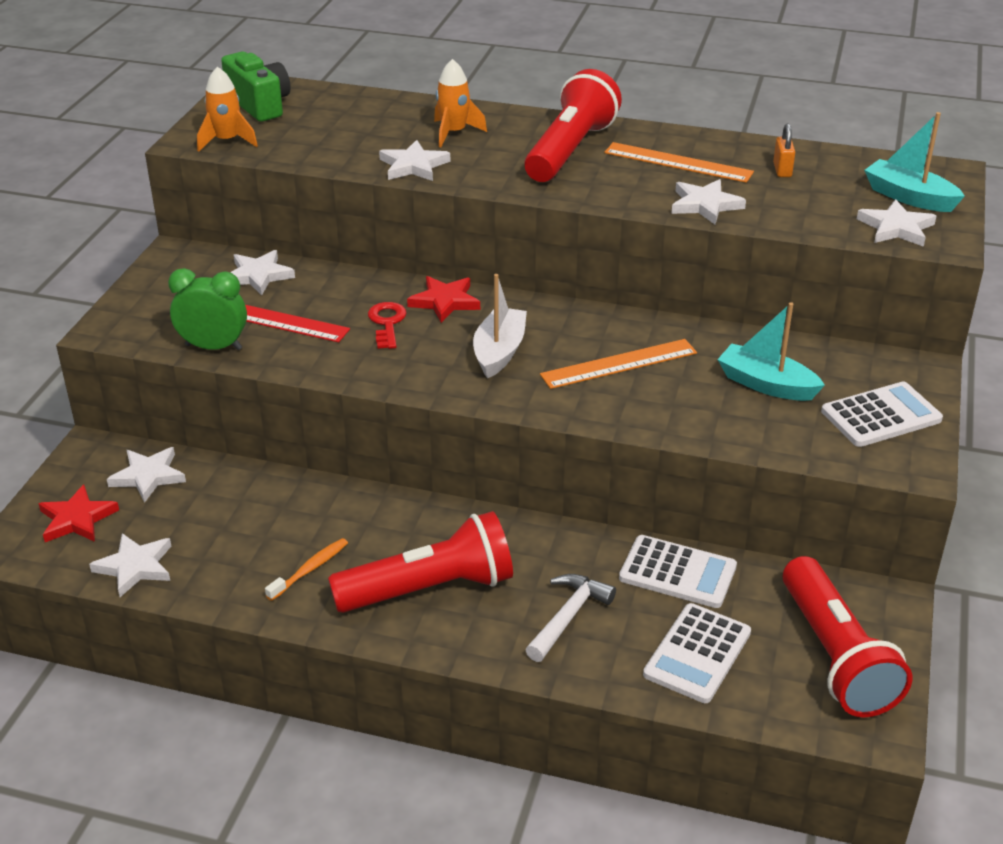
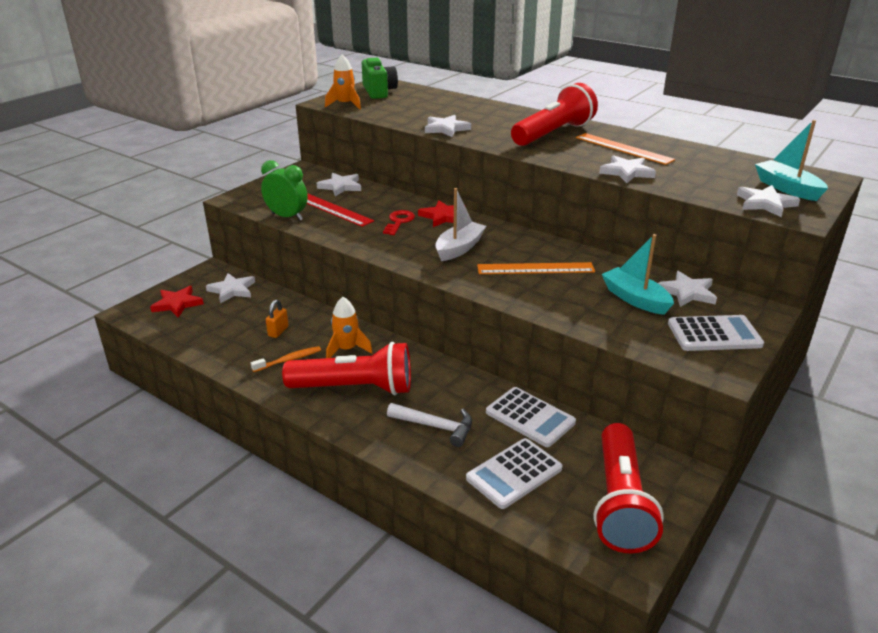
camera: 20 degrees right, 5 degrees down
white star [89,533,171,597] -> white star moved to [658,271,717,307]
orange rocket [434,59,487,147] -> orange rocket moved to [326,297,373,358]
white hammer [526,574,616,662] -> white hammer turned 60 degrees clockwise [387,403,472,447]
orange padlock [773,124,795,177] -> orange padlock moved to [266,300,289,338]

